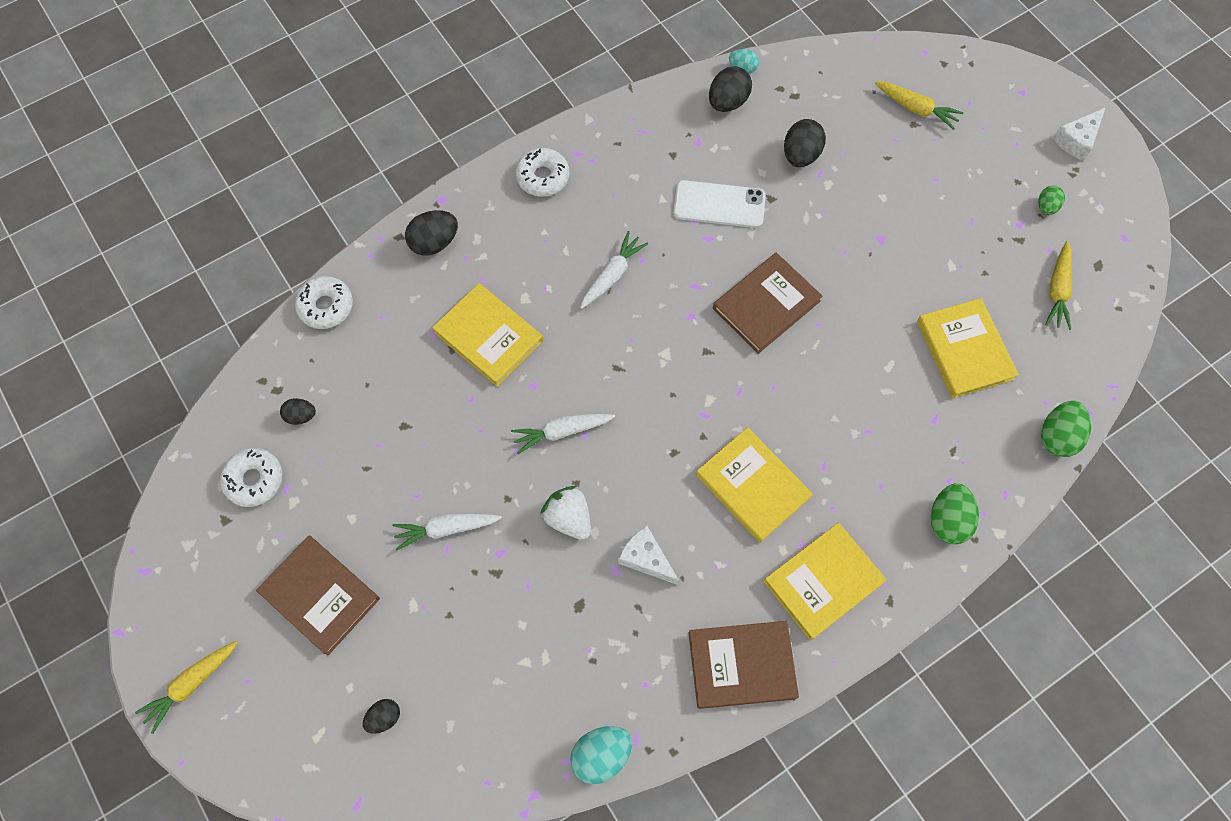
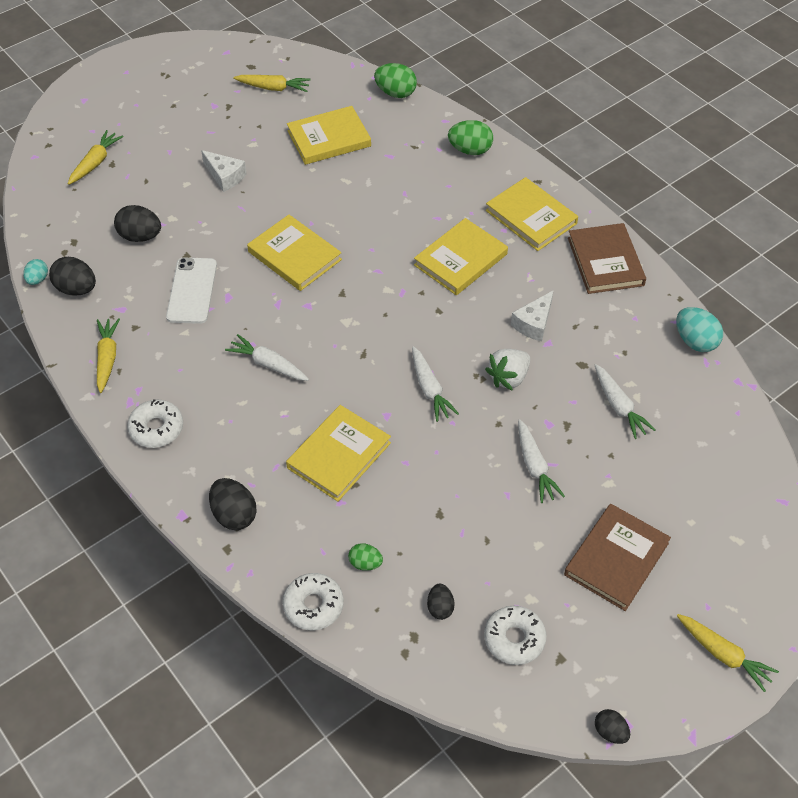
camera: 95 degrees left, 15 degrees down
black egg [363,699,400,734] -> black egg moved to [595,709,630,744]
brown book [713,253,822,354] -> yellow book [247,215,342,291]
green egg [1038,186,1065,215] -> green egg moved to [348,543,383,571]
white cheese [1052,108,1105,161] -> white cheese moved to [201,150,247,192]
none -> yellow carrot [97,318,120,393]
none -> white carrot [595,364,656,439]

